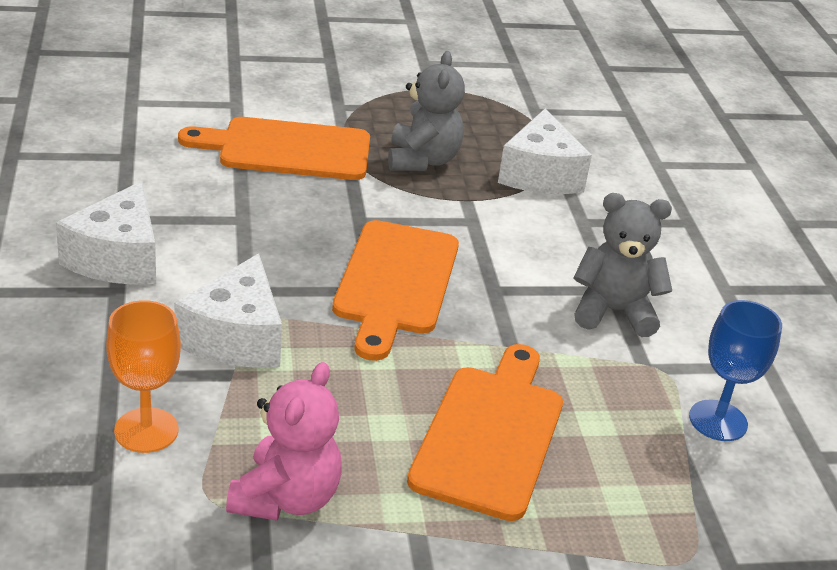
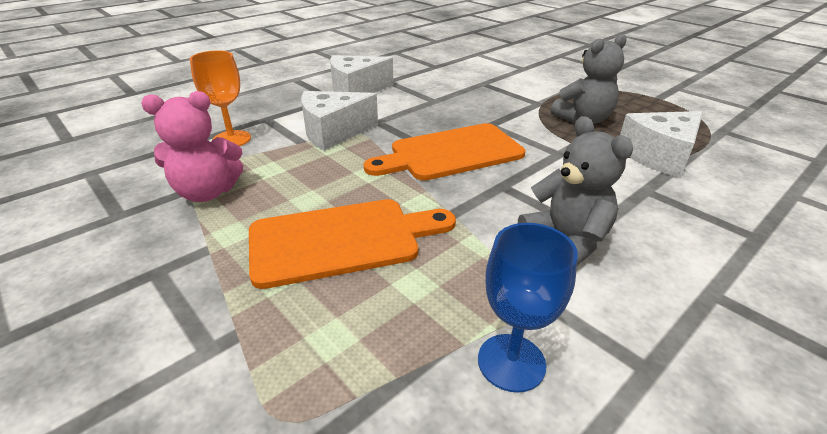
camera: 60 degrees right, 0 degrees up
orange cutting board [178,117,370,180] -> none

